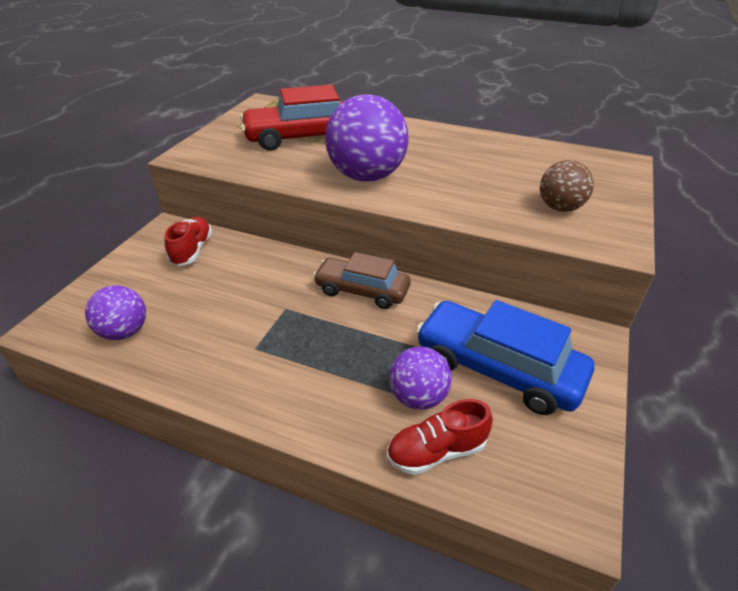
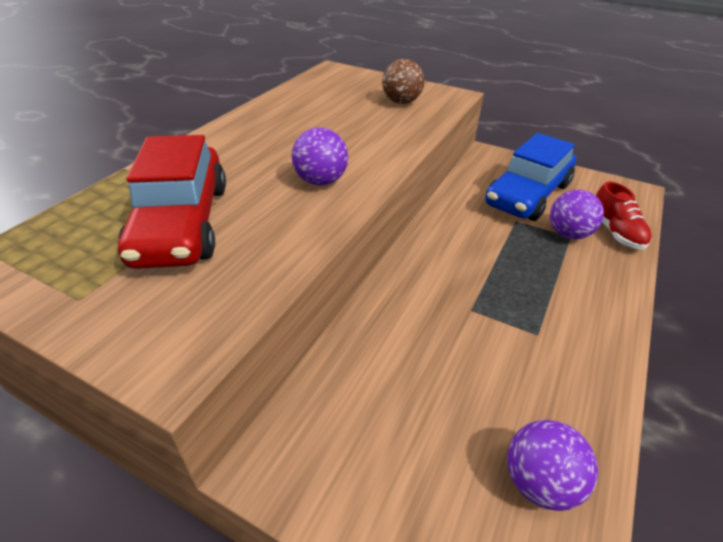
camera: 85 degrees left, 0 degrees up
red shoe [165,217,212,266] -> none
brown car [313,252,411,309] -> none
purple ball [325,94,409,182] -> purple ball [292,127,348,186], size x0.57

